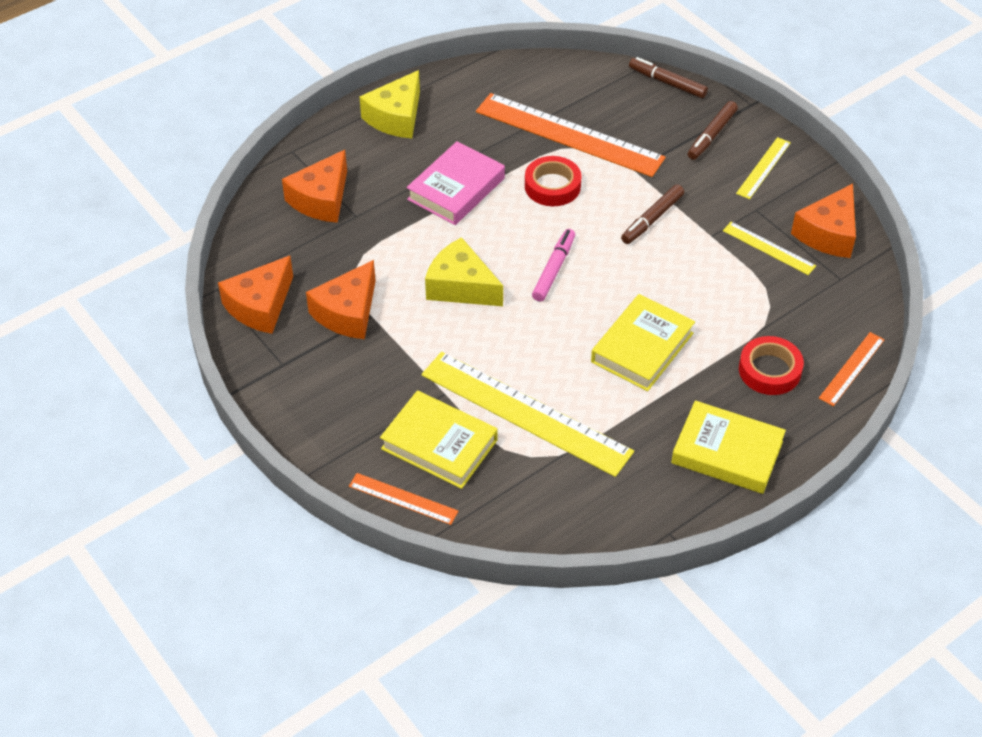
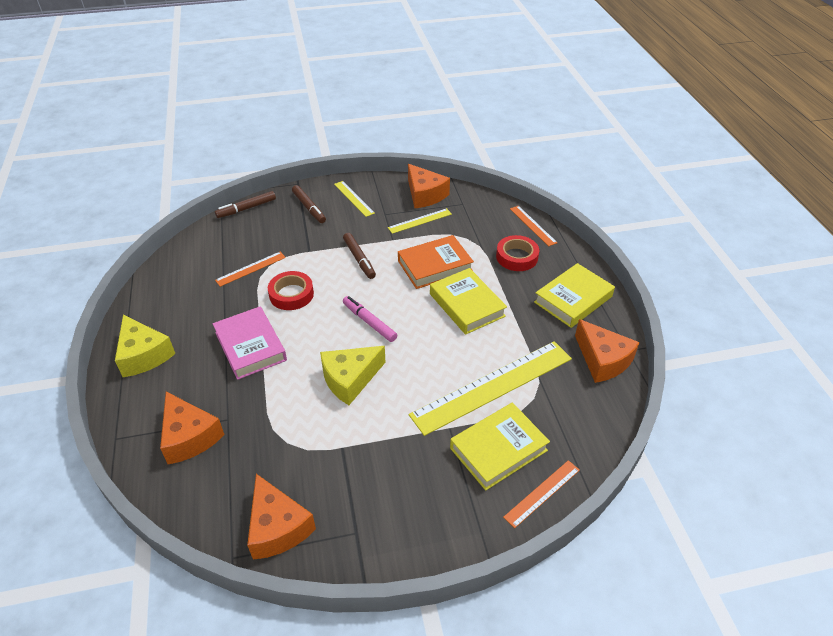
camera: 65 degrees left, 5 degrees down
orange cheese [306,260,376,339] -> orange cheese moved to [575,319,640,383]
orange ruler [476,93,666,177] -> orange ruler [215,252,286,287], size x0.47
none -> orange book [398,235,474,289]

